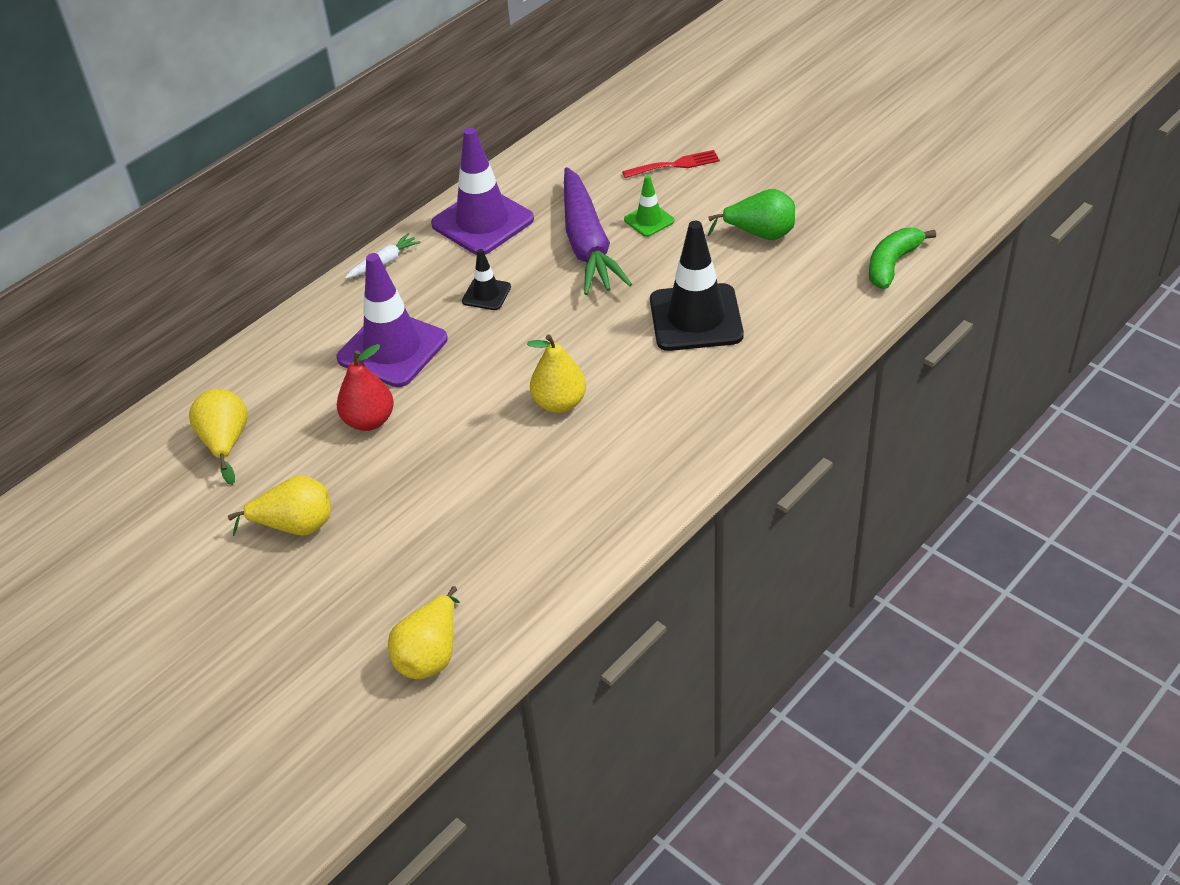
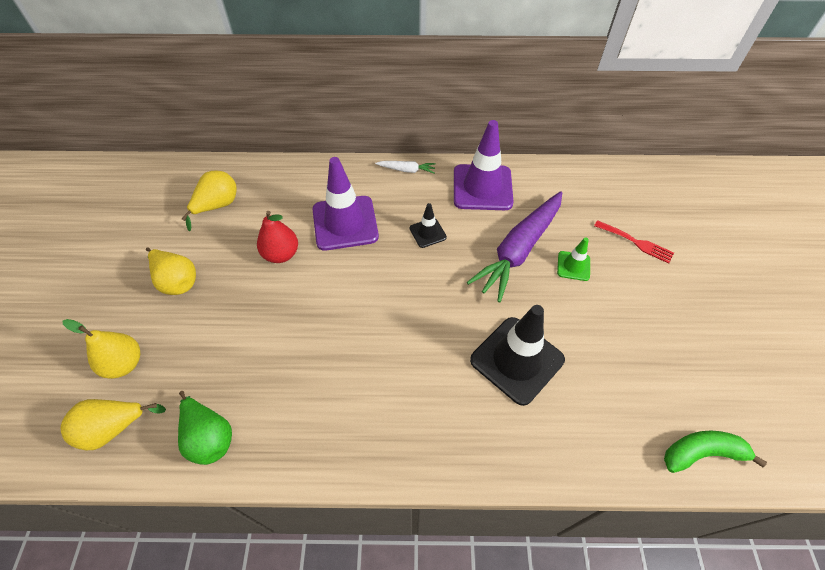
camera: 45 degrees right, 10 degrees up
yellow pear [527,335,586,413] -> yellow pear moved to [63,319,140,379]
green pear [708,189,795,240] -> green pear moved to [178,391,232,465]

